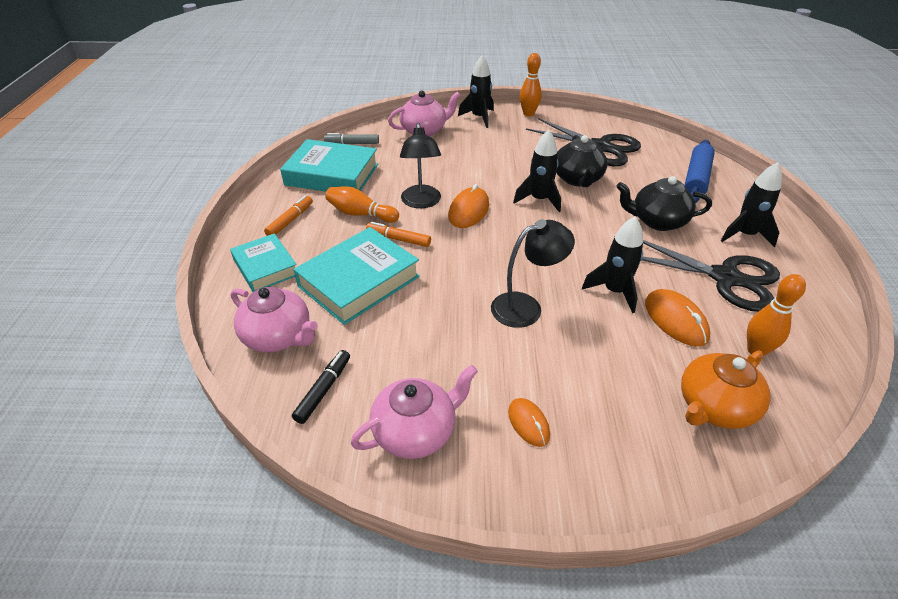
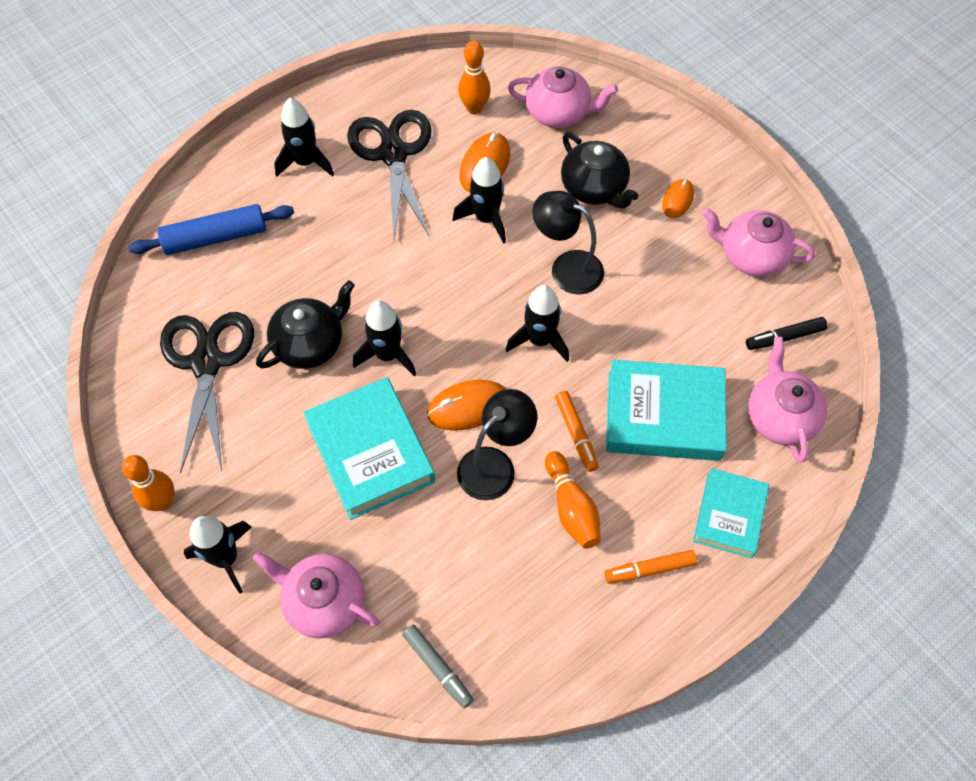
camera: 130 degrees left, 20 degrees up
turquoise book [280,139,378,192] -> turquoise book moved to [303,377,435,520]
black teapot [616,176,712,231] -> black teapot moved to [561,132,638,209]
orange teapot [681,351,771,429] -> pink teapot [508,67,618,128]
none -> black rocket [506,285,569,362]

